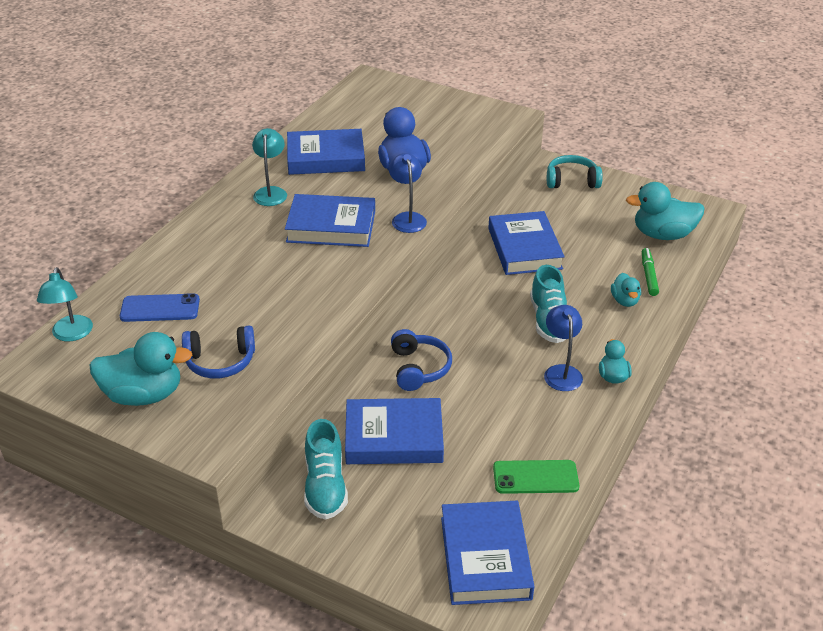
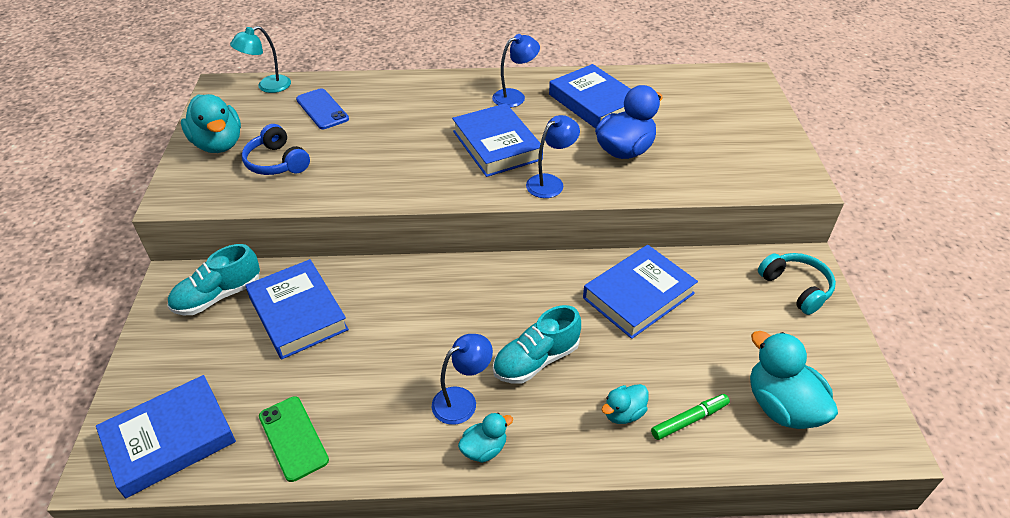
camera: 60 degrees right, 5 degrees up
turquoise lamp [252,128,287,206] -> blue lamp [492,34,540,108]
blue headphones [391,329,452,391] -> none

